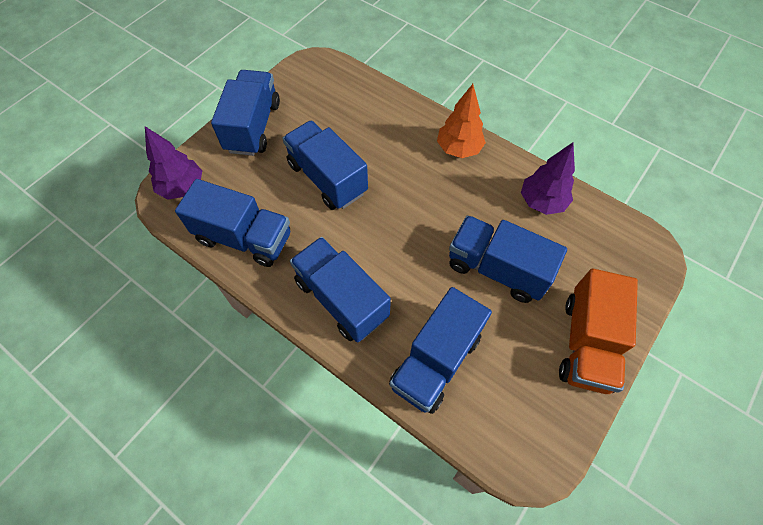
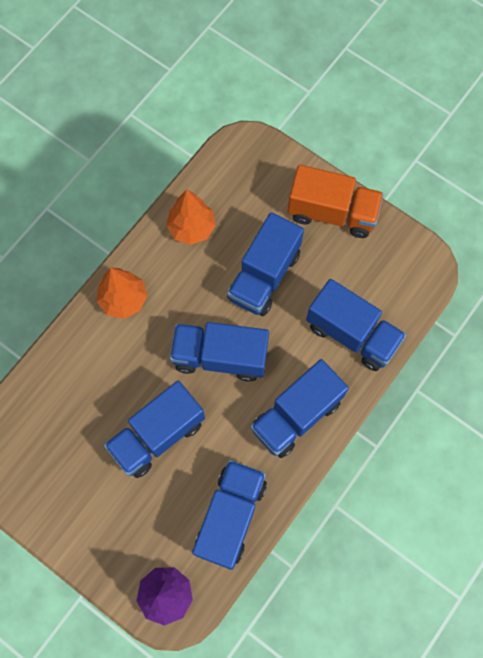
camera: 90 degrees left, 10 degrees up
blue truck [211,70,280,156] -> blue truck moved to [170,322,269,382]
purple tree [521,142,575,215] -> orange tree [166,189,216,245]

